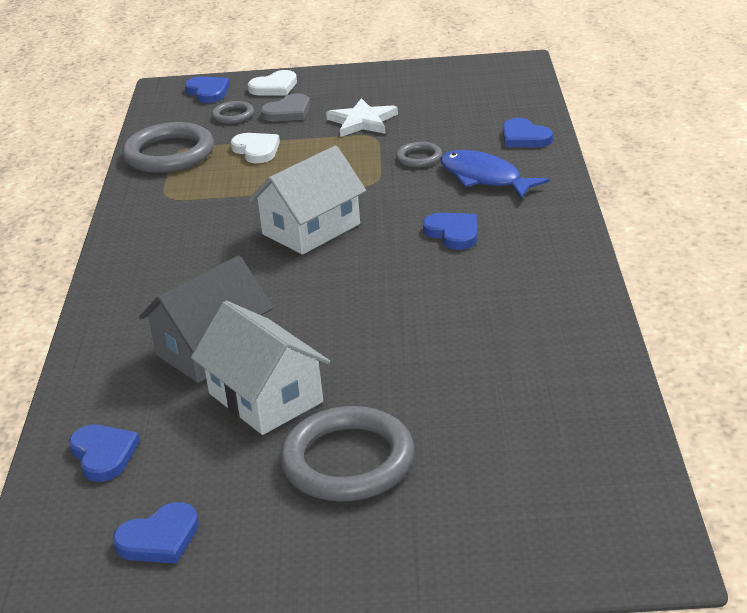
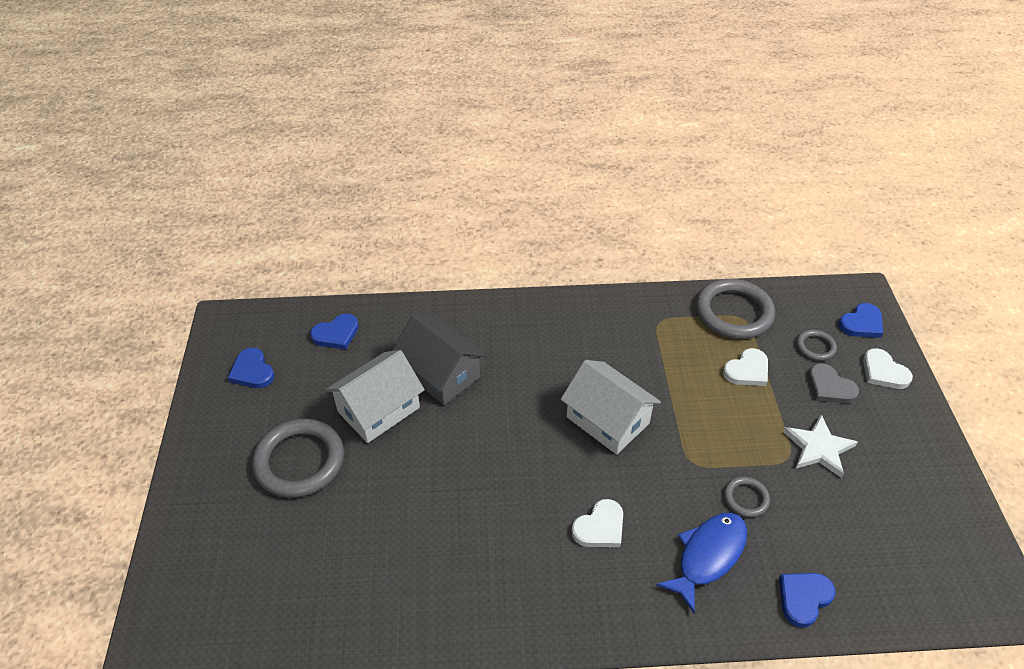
camera: 85 degrees right, 15 degrees up
blue heart [423,213,477,250] -> white heart [572,499,623,547]

